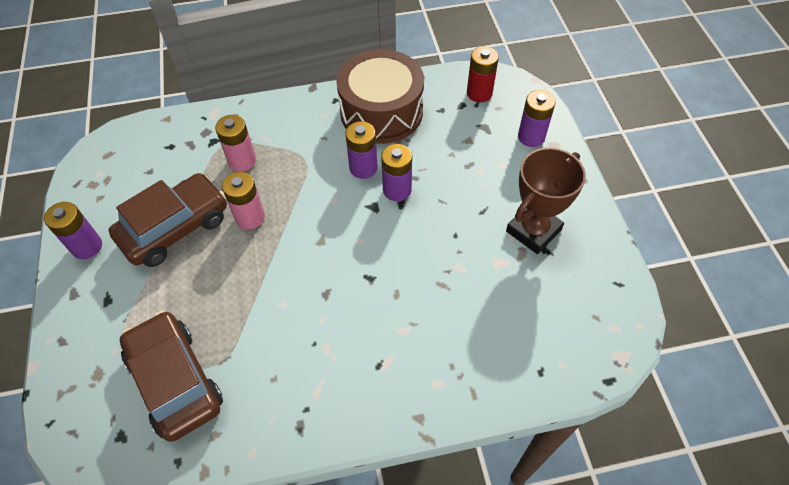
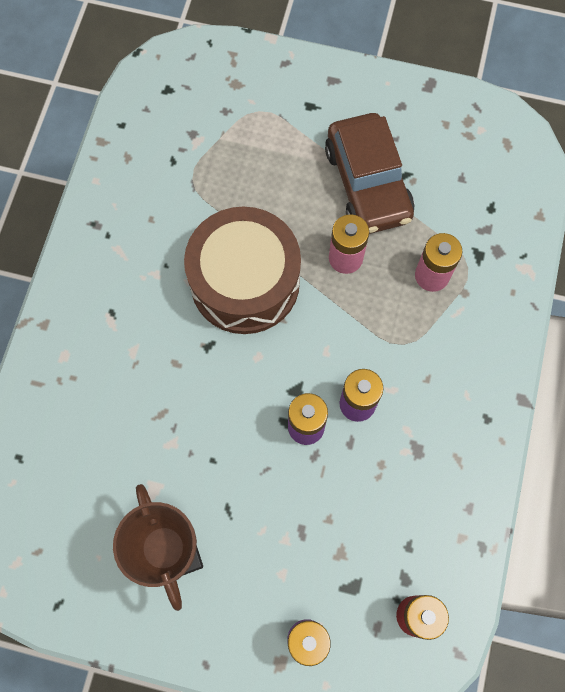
camera: 115 degrees right, 15 degrees up
purple battery [44,202,102,259] -> none
brown car [120,311,223,442] -> none
brown drum [336,49,424,144] -> brown drum moved to [184,207,301,334]

